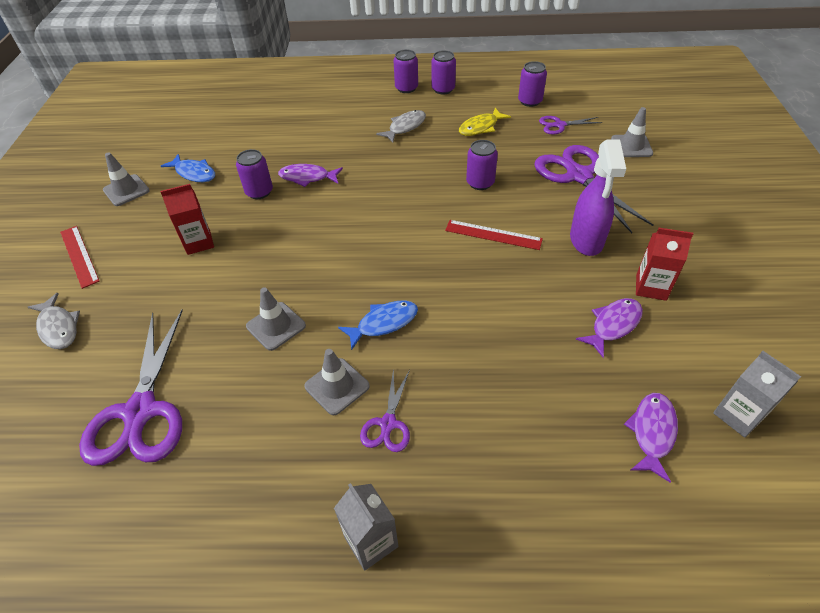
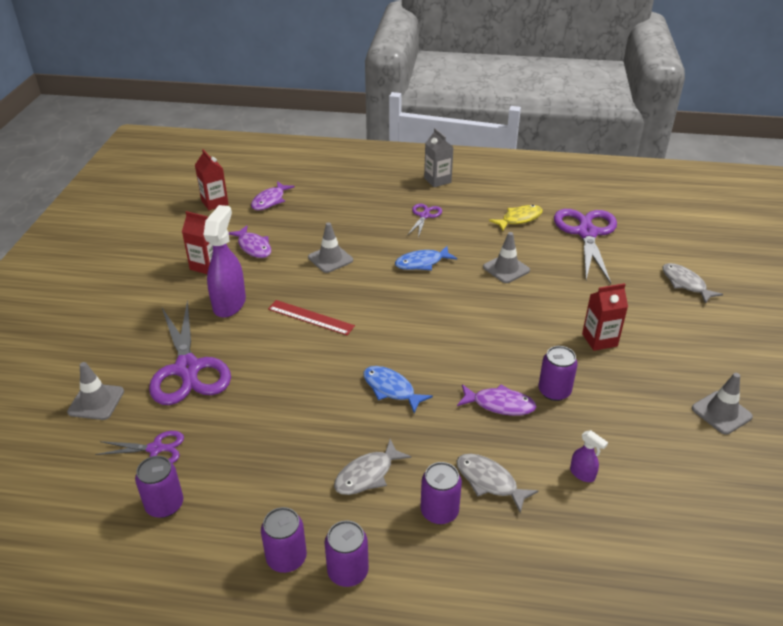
camera: 175 degrees left, 10 degrees down
red ruler [60,226,100,289] -> none
blue fish [161,154,215,182] -> blue fish moved to [363,366,433,413]
grey traffic cone [304,349,370,415] -> grey traffic cone moved to [308,222,353,273]
yellow fish [459,108,511,136] -> yellow fish moved to [489,205,543,231]
purple can [466,140,498,190] -> purple can moved to [421,462,462,524]
purple fish [576,298,643,358] -> purple fish turned 90 degrees counterclockwise [229,226,271,258]
grey carton [713,351,801,438] -> red carton [195,149,229,210]
none -> grey fish [456,453,538,513]
none -> purple spray bottle [570,430,608,482]

